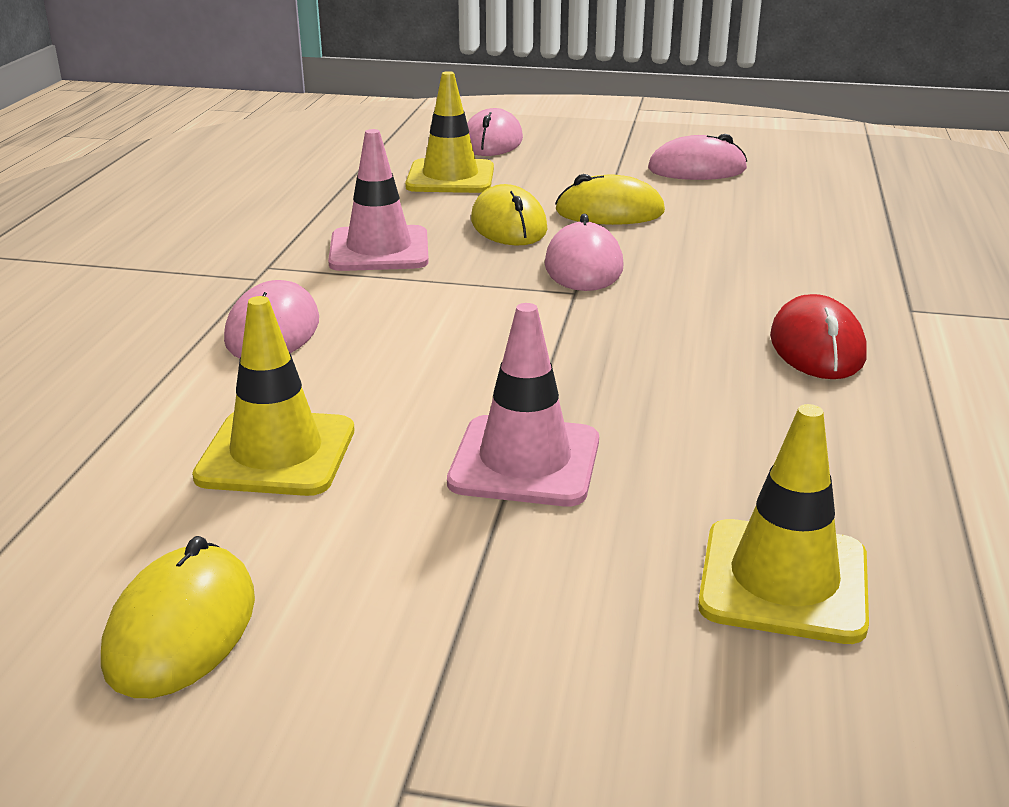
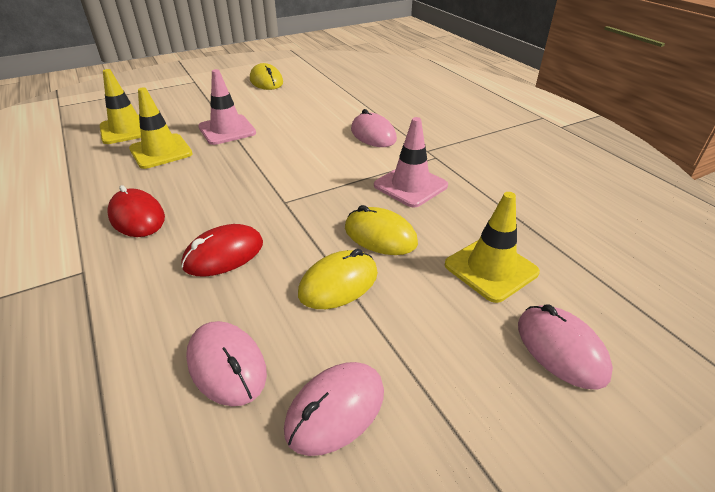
camera: 140 degrees right, 10 degrees up
yellow traffic cone [192,296,354,496] -> yellow traffic cone moved to [129,87,193,169]
pink mouse [545,213,624,291] -> pink mouse moved to [186,321,267,406]
none -> red mouse [181,224,263,277]

